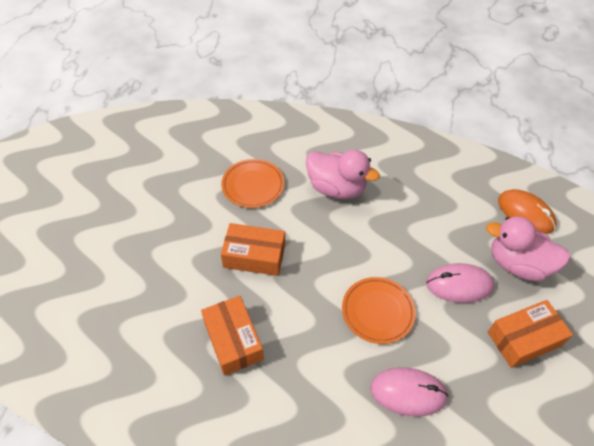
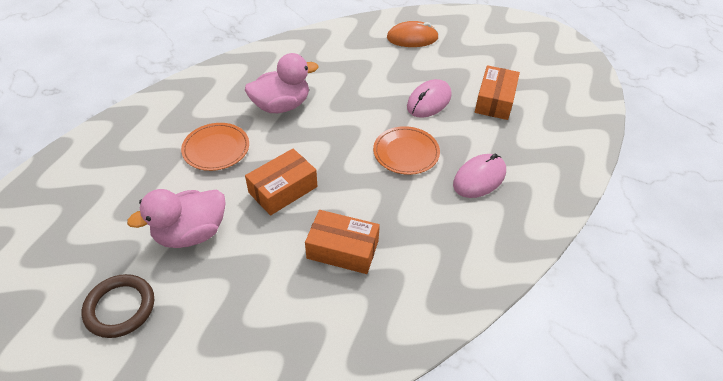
camera: 50 degrees left, 5 degrees down
pink duck [486,216,570,281] -> pink duck moved to [127,189,226,248]
none -> brown ring [82,274,154,338]

